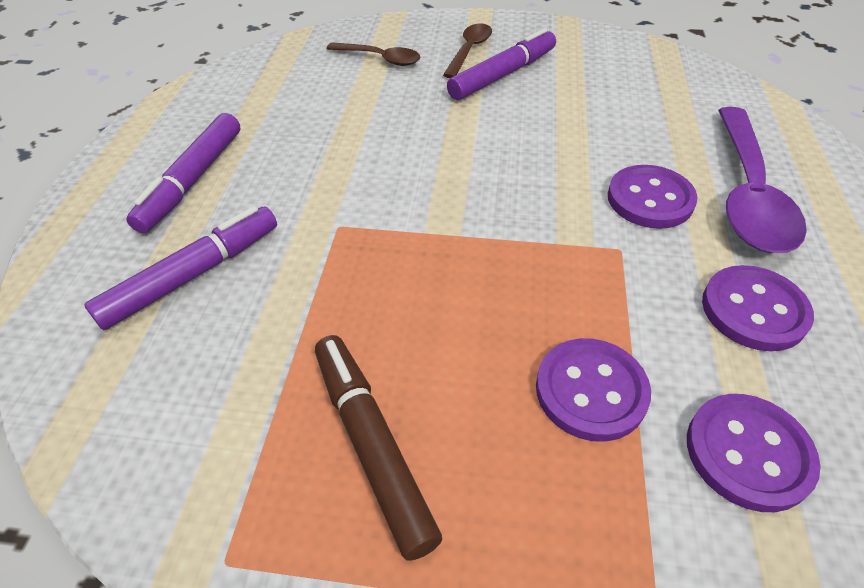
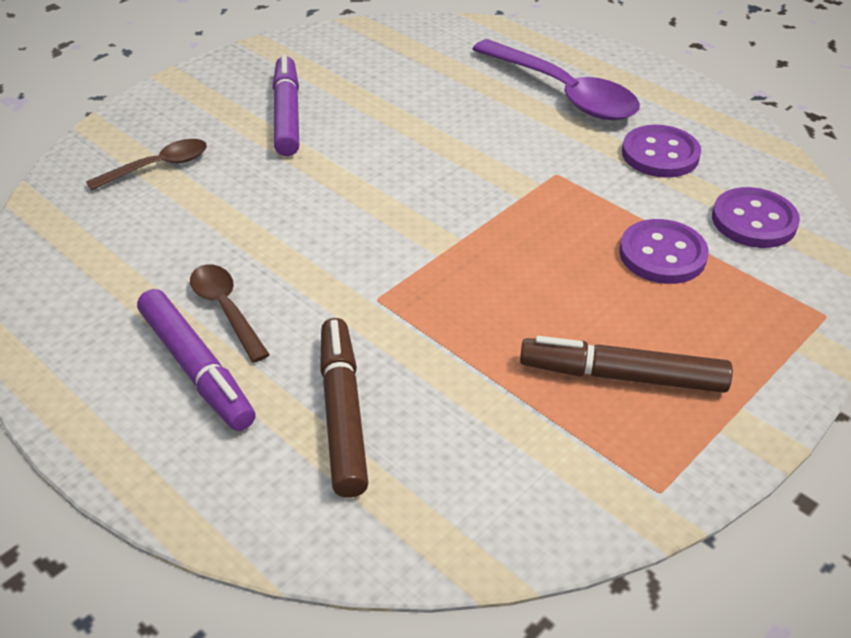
camera: 55 degrees left, 5 degrees down
purple marker [84,206,277,330] -> brown marker [320,318,368,497]
brown spoon [443,23,492,78] -> brown spoon moved to [190,264,270,363]
purple button [608,165,698,229] -> none

